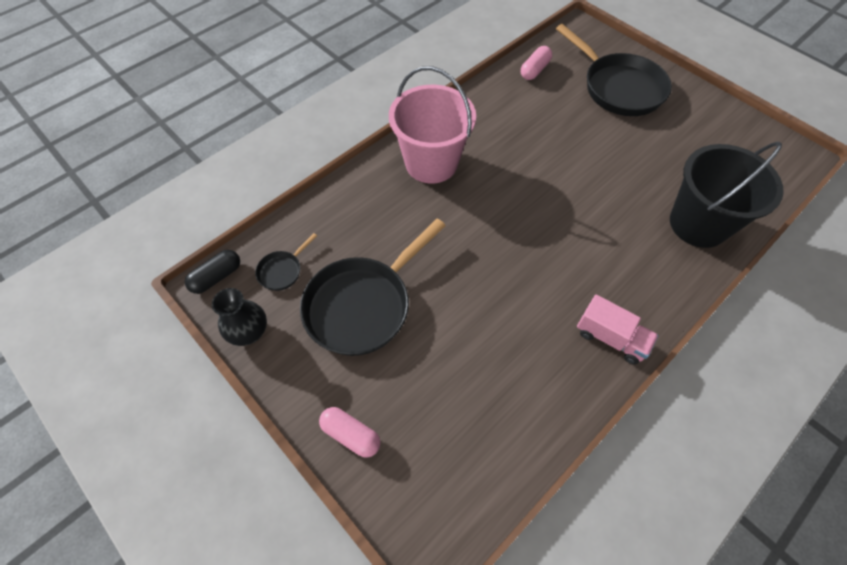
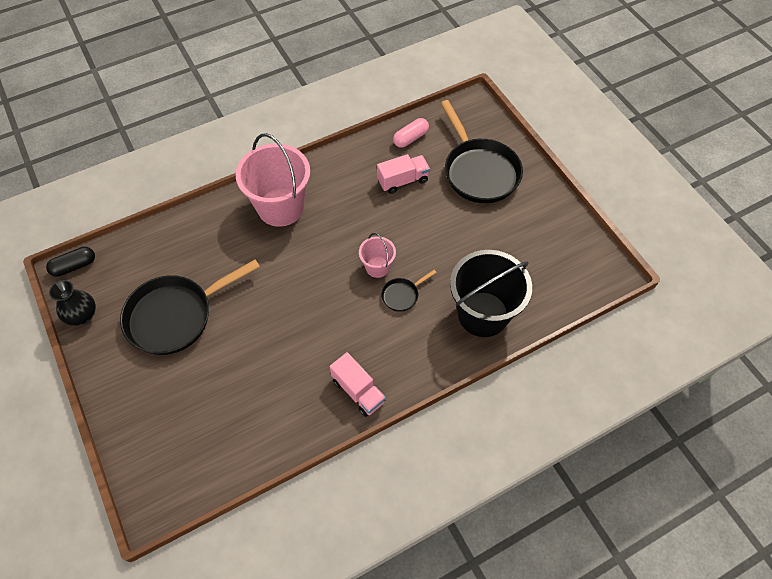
camera: 15 degrees right, 0 degrees up
black pan [255,233,317,291] -> black pan moved to [381,270,437,312]
pink capsule [319,407,380,458] -> none
none -> pink bucket [359,233,396,278]
none -> pink truck [377,154,430,194]

